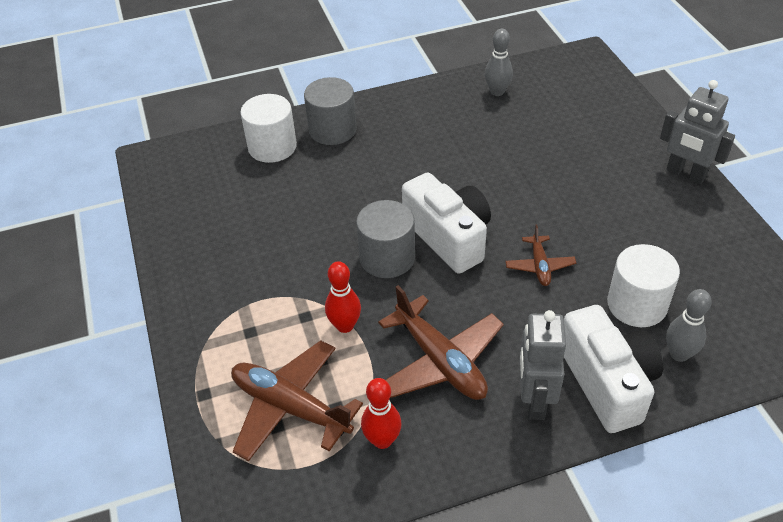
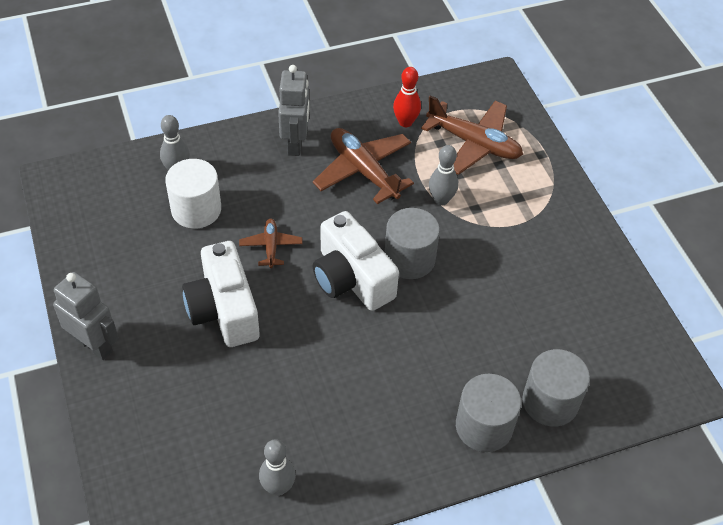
camera: 175 degrees right, 5 degrees up
white cylinder [240,94,297,163] -> grey cylinder [522,349,590,427]
red bowling pin [325,261,361,333] -> grey bowling pin [429,145,458,205]
white camera [564,305,663,433] -> white camera moved to [182,241,260,347]

